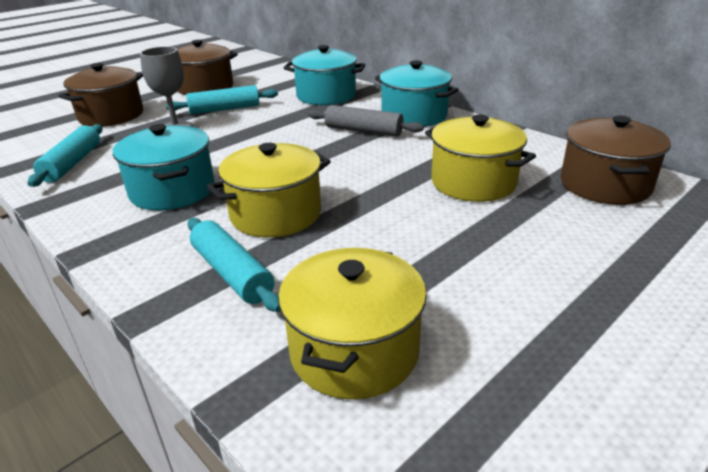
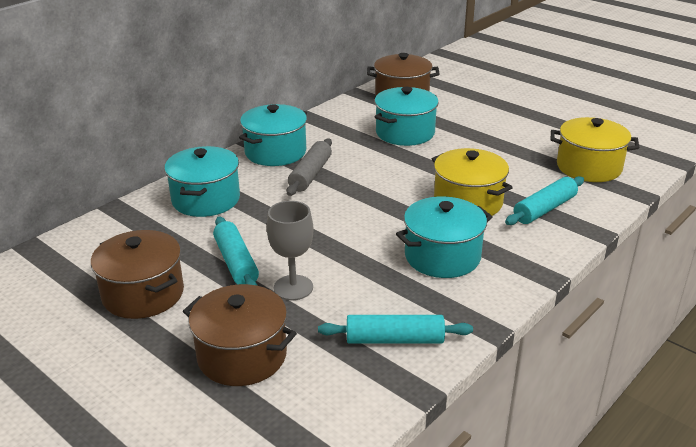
camera: 95 degrees left, 0 degrees up
yellow pot [425,115,536,202] -> turquoise pot [375,87,439,146]

